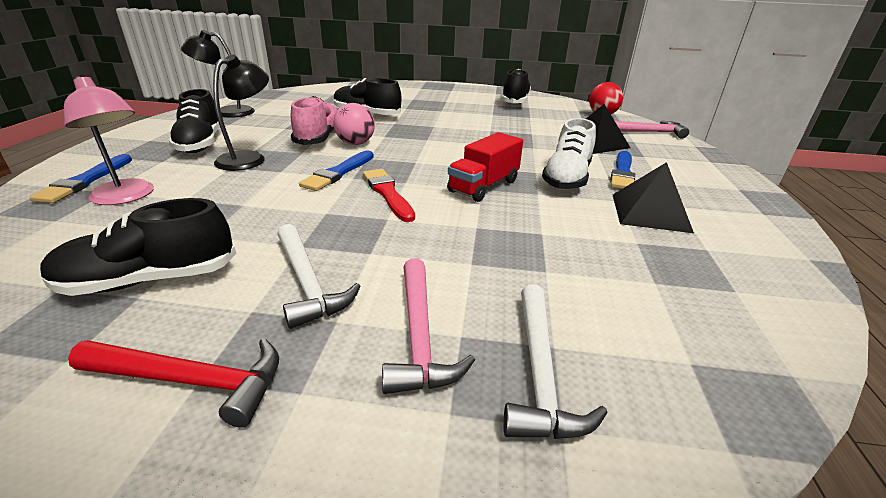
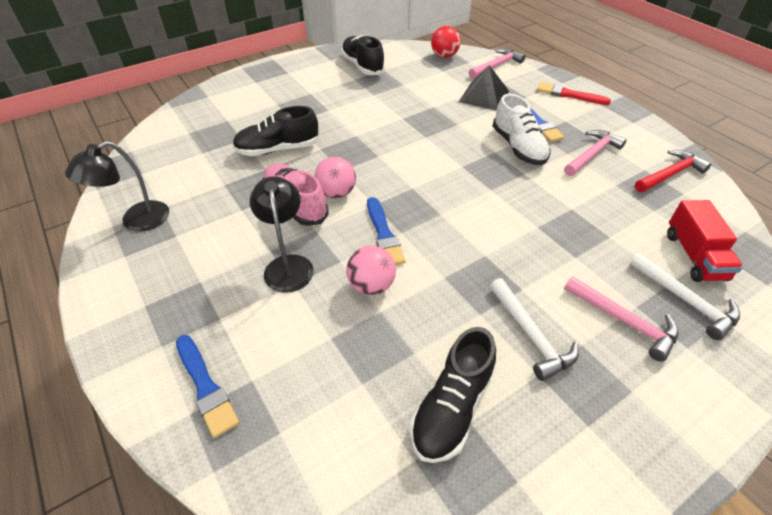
camera: 40 degrees left, 15 degrees up
pink lamp [64,76,154,205] -> none
red hammer [68,338,279,428] -> red hammer moved to [635,150,712,192]
black shoe [169,89,220,153] -> none
white hammer [277,224,361,329] -> white hammer turned 45 degrees clockwise [490,278,579,381]
red brush [363,169,415,222] -> red brush moved to [537,82,611,105]
red truck [447,132,523,202] -> red truck moved to [667,200,743,282]
black pyramid [613,162,694,233] -> pink hammer [564,130,627,176]
none -> pink ball [346,246,396,295]

